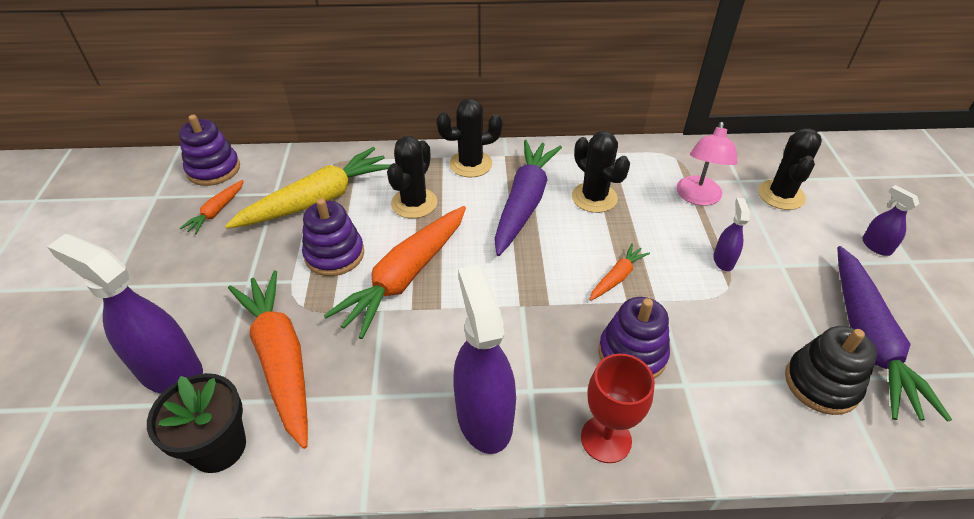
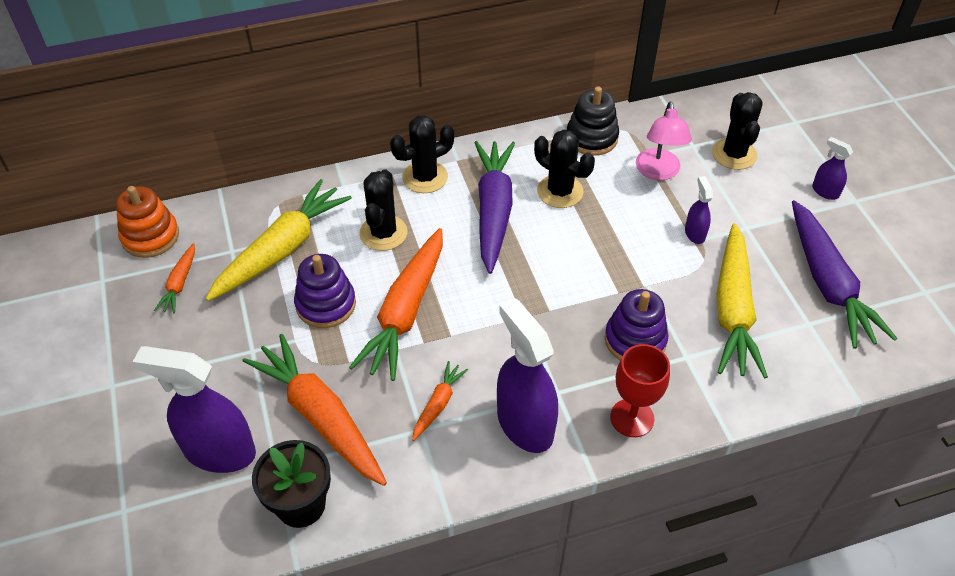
camera: 15 degrees left, 5 degrees up
purple stacking toy [179,115,240,186] -> orange stacking toy [116,186,179,258]
orange carrot [589,243,650,301] -> orange carrot moved to [412,361,468,441]
black stacking toy [785,326,877,415] -> black stacking toy moved to [567,86,619,156]
none -> yellow carrot [717,223,768,379]

